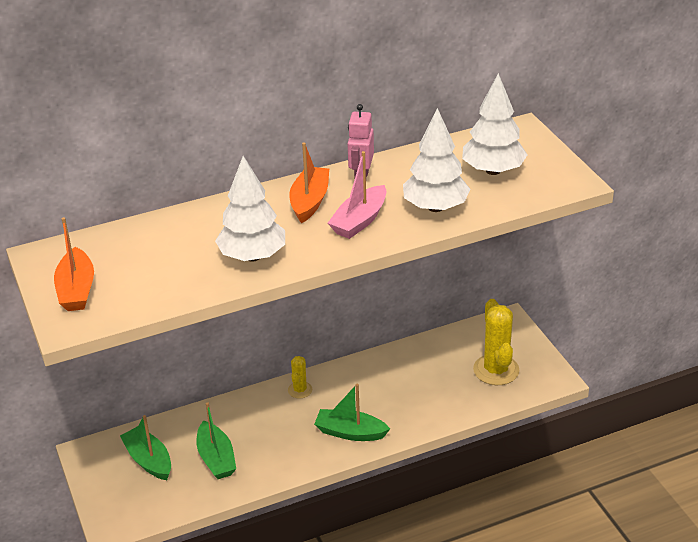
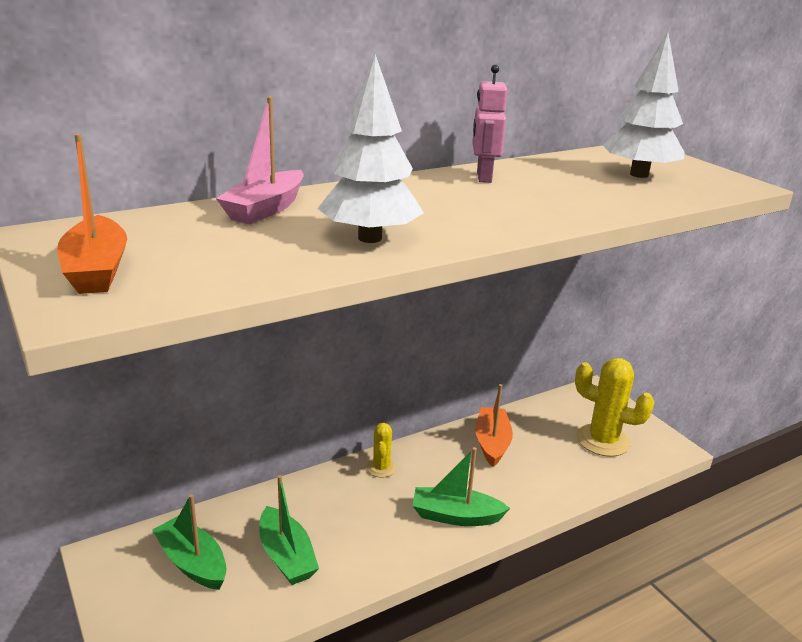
camera: 10 degrees left, 10 degrees down
orange boat [289,142,329,223] -> orange boat moved to [475,384,513,467]
pink boat [328,151,386,239] -> pink boat moved to [216,97,304,224]
white tree [403,108,471,212] -> none
yellow cactus [473,299,519,385] -> yellow cactus turned 45 degrees counterclockwise [575,358,654,457]

